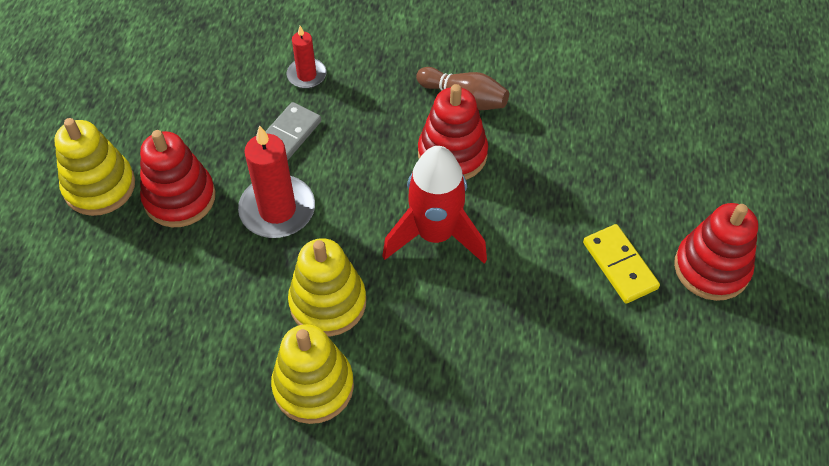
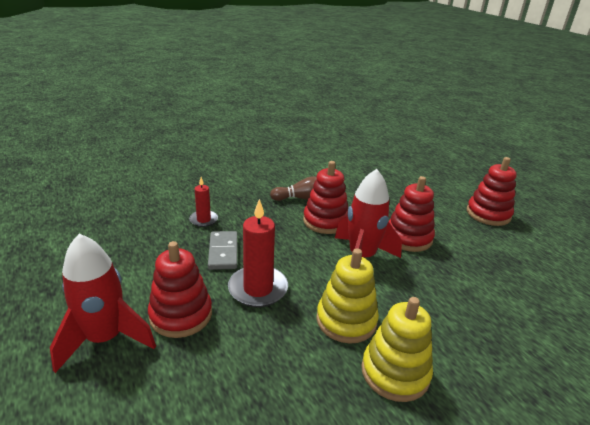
camera: 40 degrees left, 25 degrees down
yellow stacking toy [54,118,135,216] -> red rocket [50,234,156,373]
yellow domino [583,224,660,304] -> none
none -> red stacking toy [389,176,435,252]

